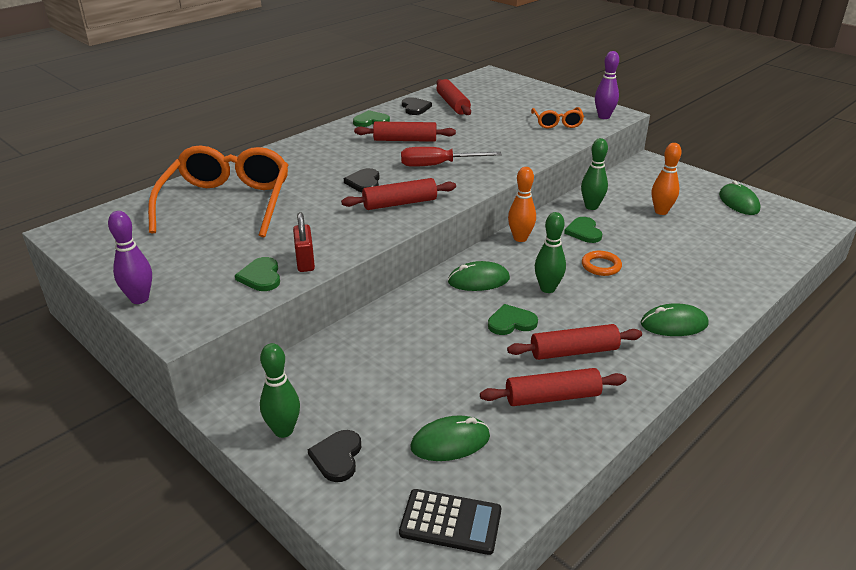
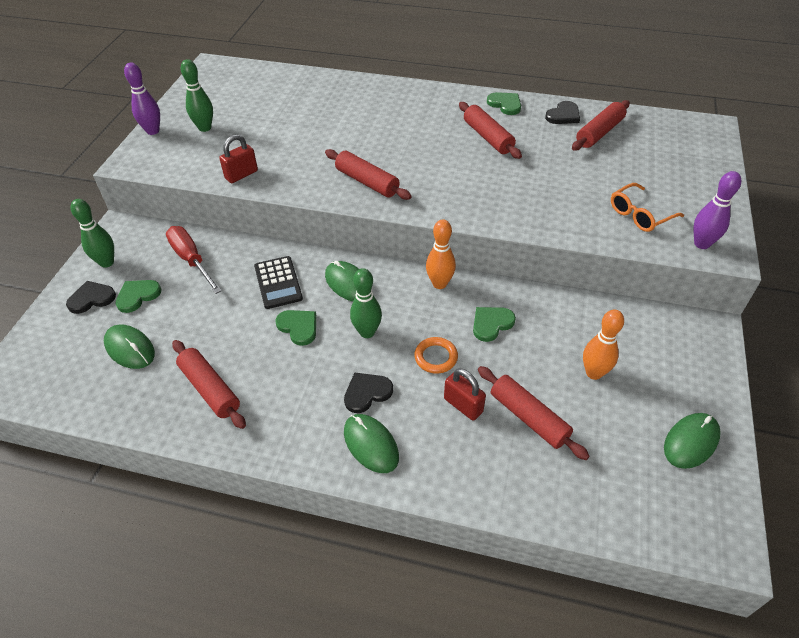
camera: 60 degrees right, 15 degrees up
orange glasses [148,145,288,238] -> none
green heart [235,257,280,291] -> green heart moved to [115,280,161,313]
black heart [344,168,380,192] -> black heart moved to [344,373,393,413]
black calculator [399,489,501,555] -> black calculator moved to [254,256,303,309]
red screwdriver [401,147,502,167] -> red screwdriver moved to [166,226,222,294]
red rolling pin [507,324,642,360] -> red rolling pin moved to [478,366,590,460]
green bowling pin [581,138,608,210] -> green bowling pin moved to [181,59,213,132]
none -> red padlock [444,368,486,421]

